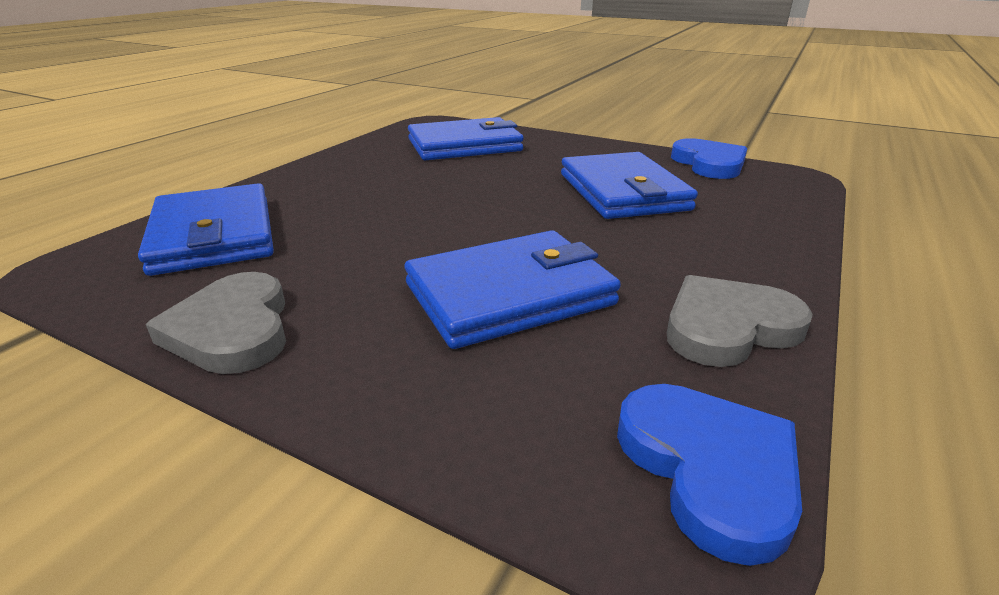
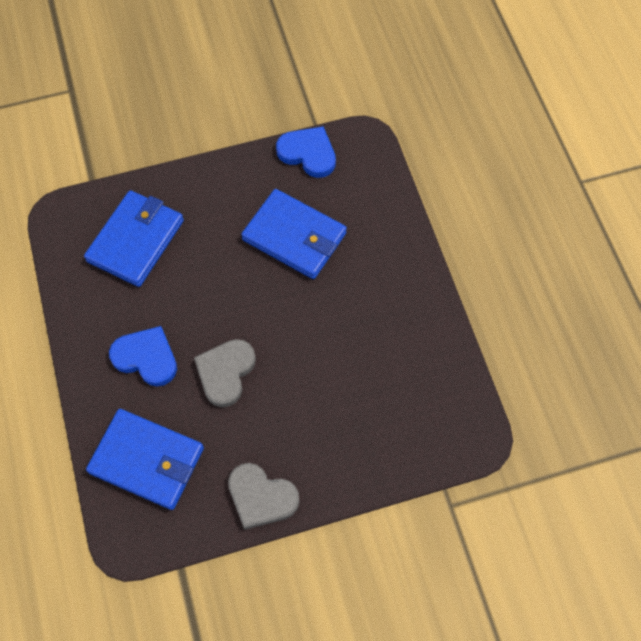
camera: 45 degrees left, 35 degrees up
blue wallet [404,230,621,349] -> none
blue heart [617,384,802,566] -> blue heart moved to [109,326,177,386]
grey heart [667,275,813,367] -> grey heart moved to [194,339,256,407]

